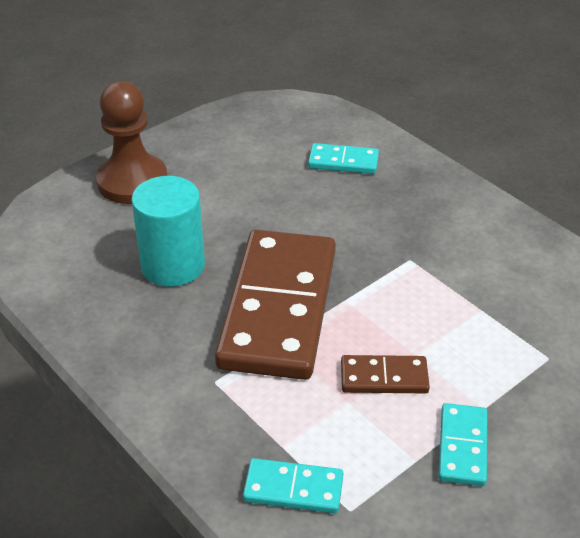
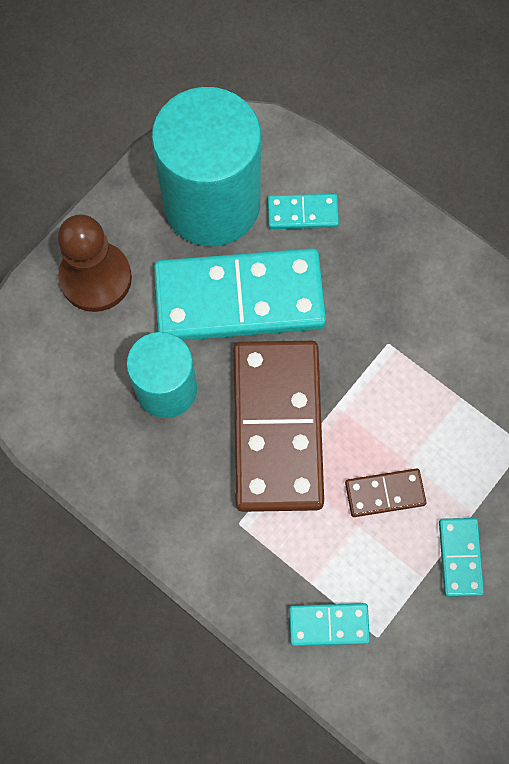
camera: 10 degrees left, 30 degrees up
none -> turquoise cylinder [151,87,261,246]
none -> turquoise domino [154,248,326,340]

